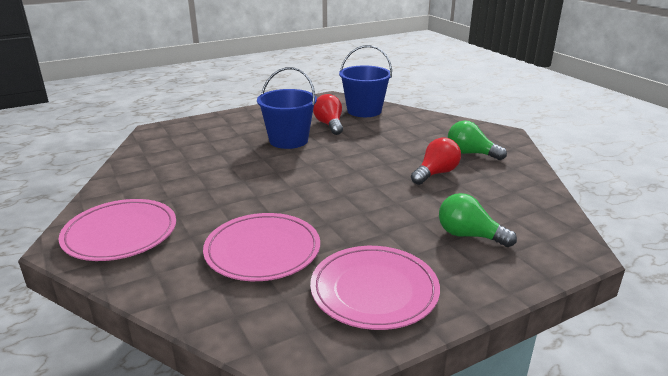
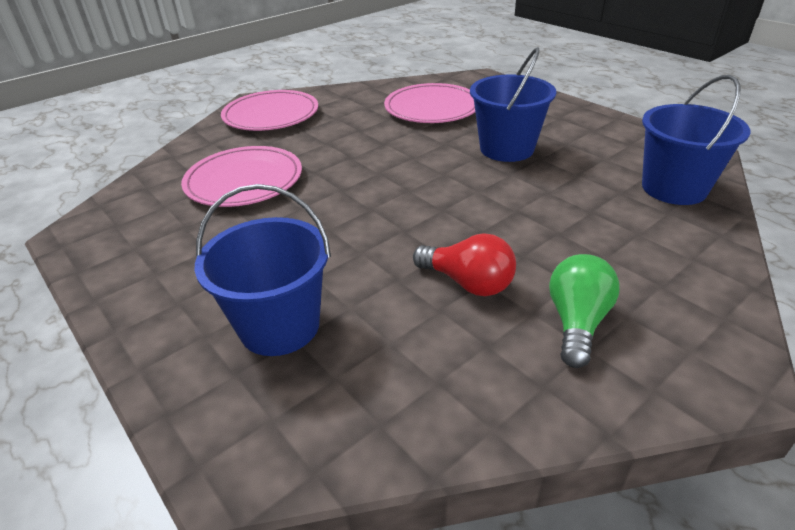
camera: 80 degrees right, 10 degrees up
pink plate [310,246,440,330] -> pink plate moved to [384,83,475,123]
red light bulb [313,94,343,135] -> none
green light bulb [439,193,517,247] -> blue bucket [194,184,331,356]

